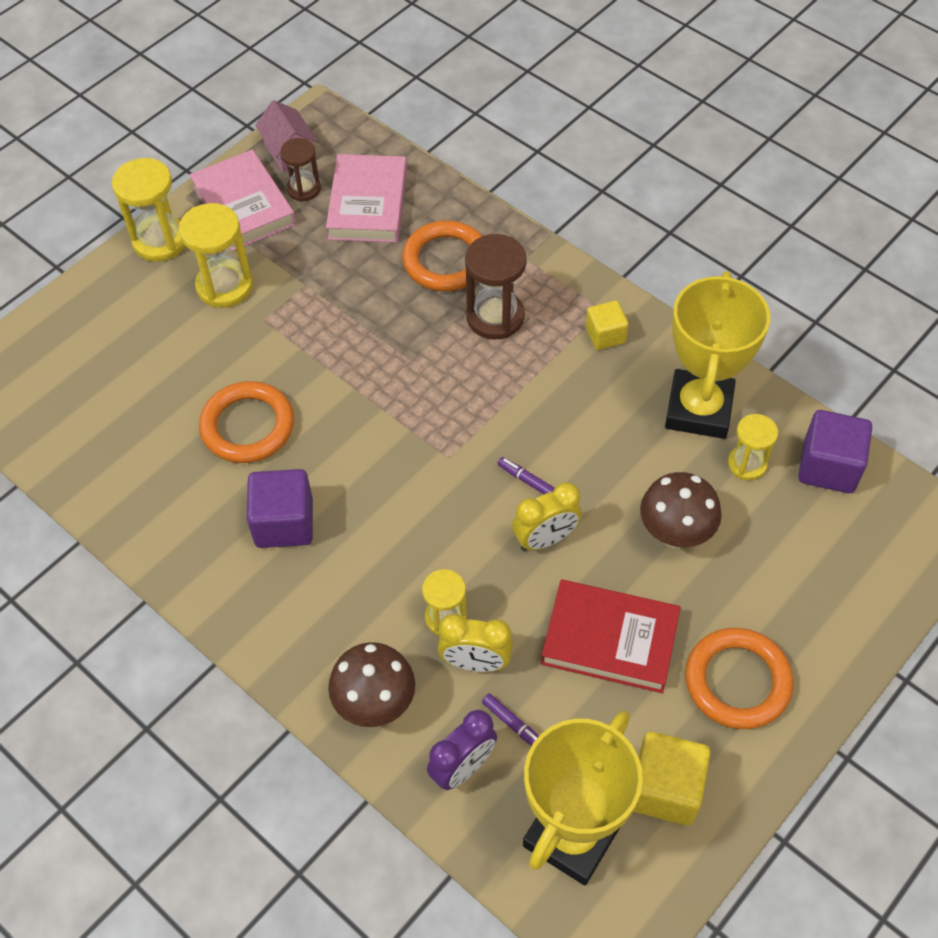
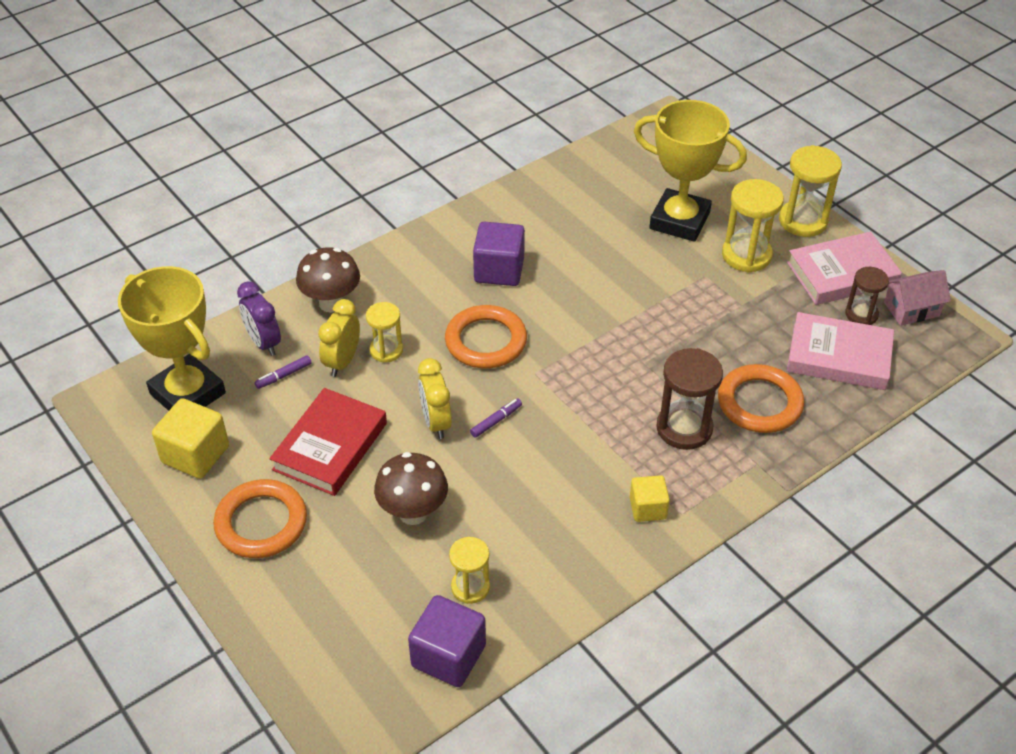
camera: 100 degrees right, 10 degrees down
orange ring [199,381,294,463] -> orange ring moved to [445,305,527,368]
yellow trophy [665,271,770,439] -> yellow trophy moved to [634,100,747,242]

